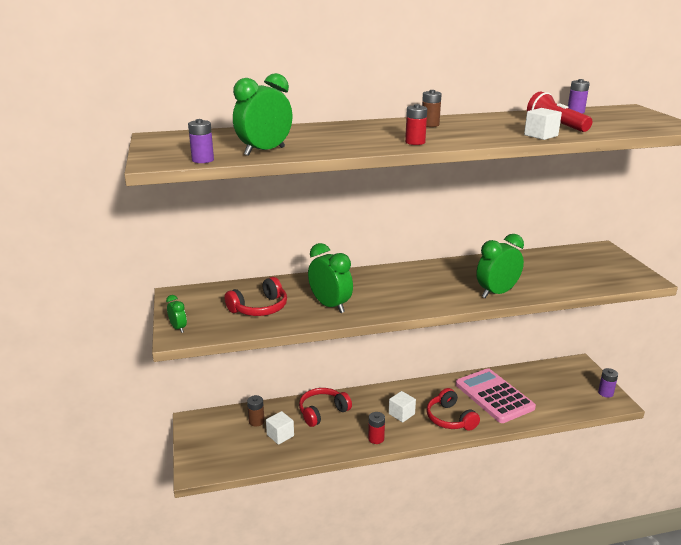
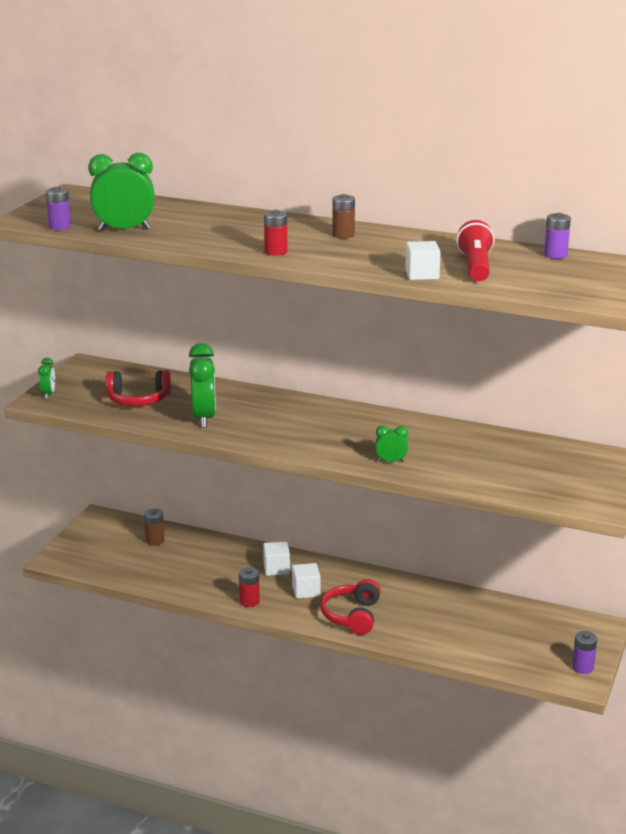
camera: 35 degrees right, 0 degrees up
white cube [266,411,294,445] -> white cube moved to [263,542,290,576]
red headphones [299,388,352,427] -> none
pink calculator [456,368,536,423] -> none
green clock [476,234,524,298] -> green clock [375,425,408,462], size x0.51

